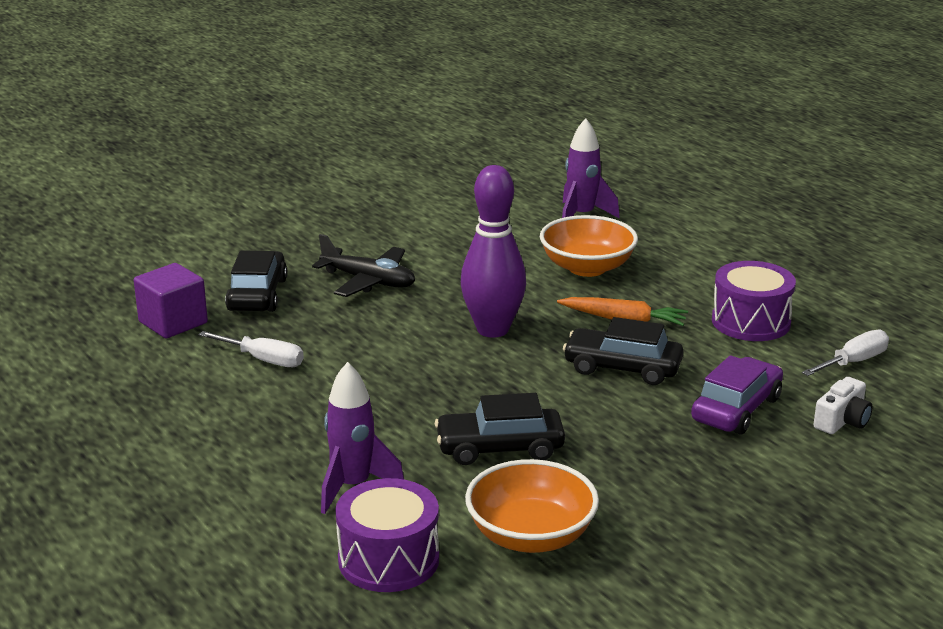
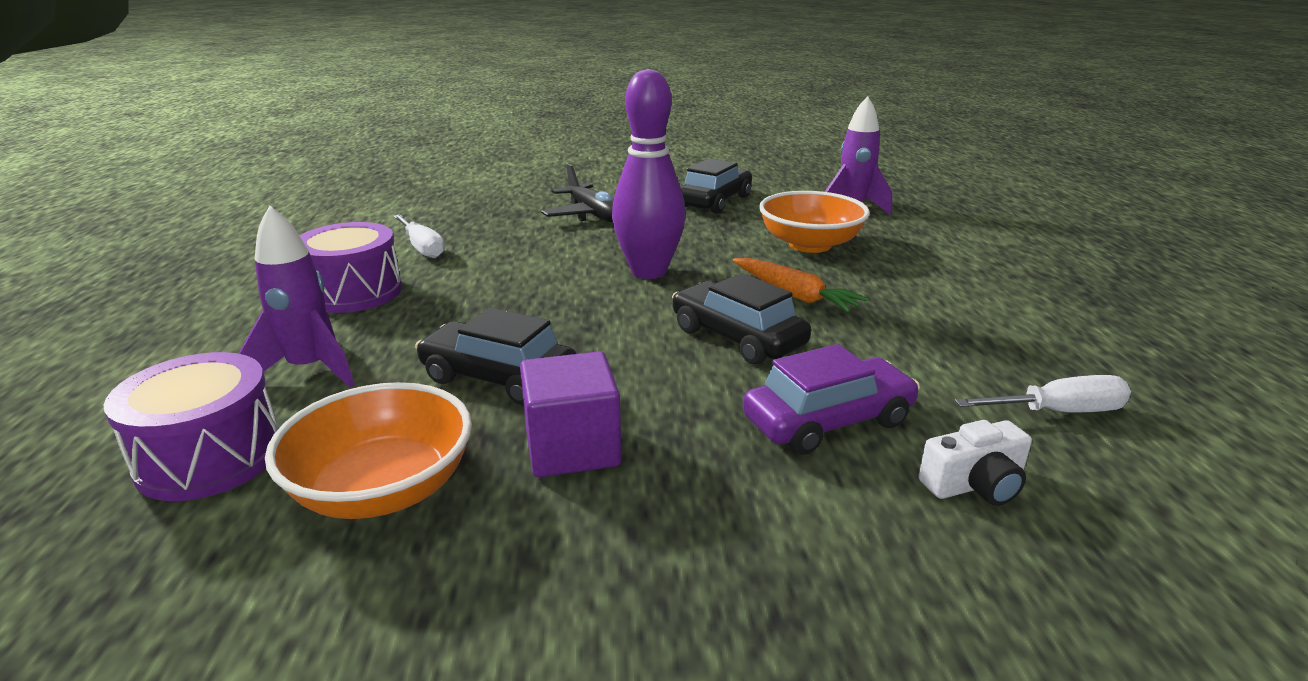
camera: 30 degrees right, 0 degrees up
purple cube [134,263,208,338] -> purple cube moved to [520,351,622,477]
black car [225,250,287,312] -> black car moved to [681,158,752,214]
purple drum [712,261,796,341] -> purple drum moved to [300,222,402,313]

